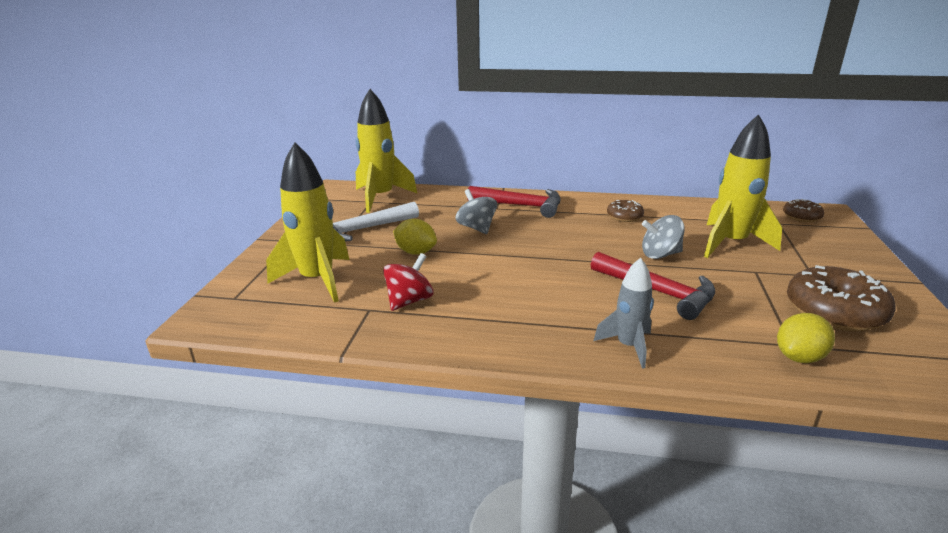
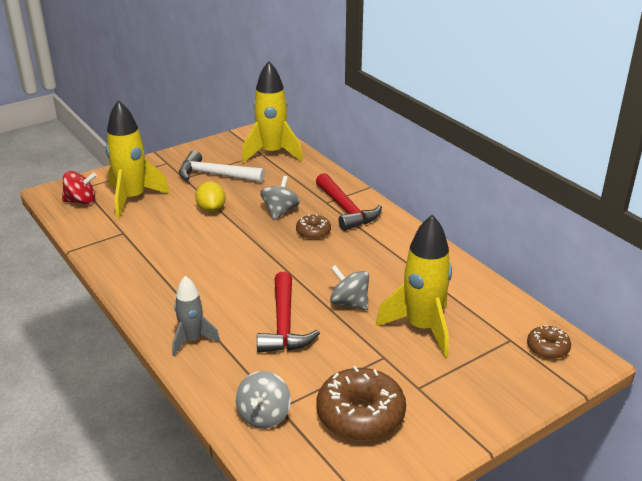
camera: 45 degrees right, 5 degrees up
red spinning top [383,253,433,311] -> red spinning top moved to [62,171,97,204]
brown donut [607,200,644,222] -> brown donut moved to [296,214,331,239]
yellow lemon [777,313,835,363] -> grey spinning top [236,371,291,429]

